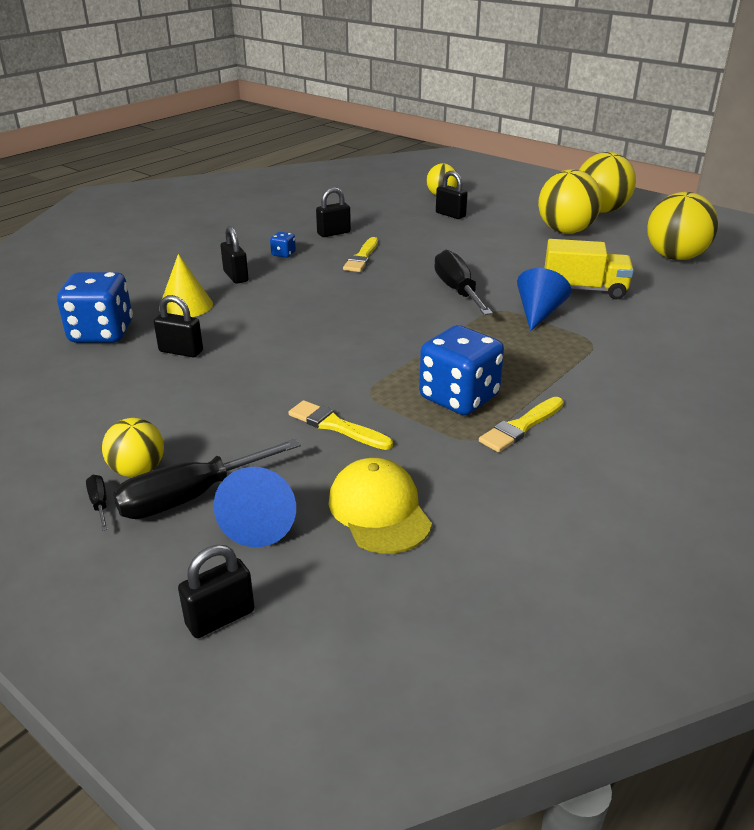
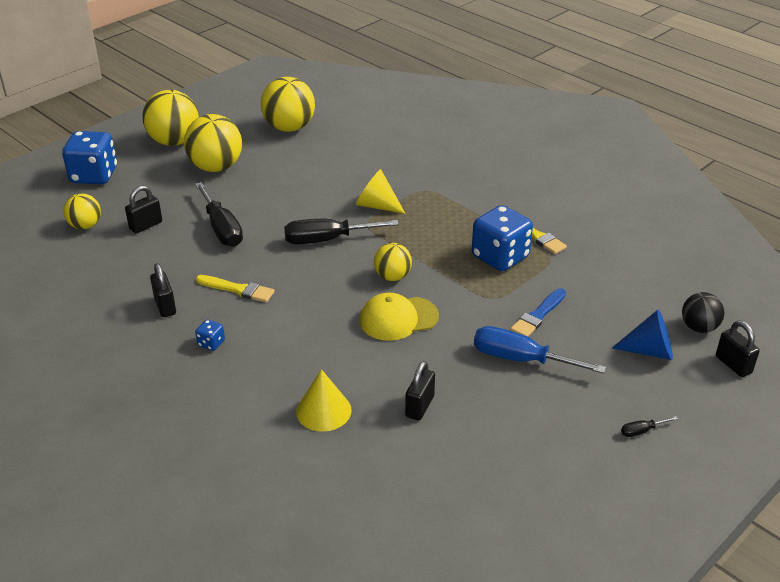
camera: 85 degrees left, 5 degrees up
blue dice [57,272,133,343] -> blue dice moved to [62,131,117,184]
yellow ball [102,418,164,477] -> yellow ball moved to [374,243,412,281]
black screwdriver [113,439,301,519] -> black screwdriver moved to [195,182,243,247]
black padlock [220,226,249,284] -> none
yellow brush [288,400,393,450] -> blue brush [510,288,566,337]
yellow cap [329,458,432,554] -> yellow cap moved to [360,293,439,341]
blue cone [517,268,571,331] -> yellow cone [356,169,406,214]
yellow truck [544,239,634,300] -> none
none -> blue screwdriver [474,326,606,374]
none -> black ball [682,292,725,333]

